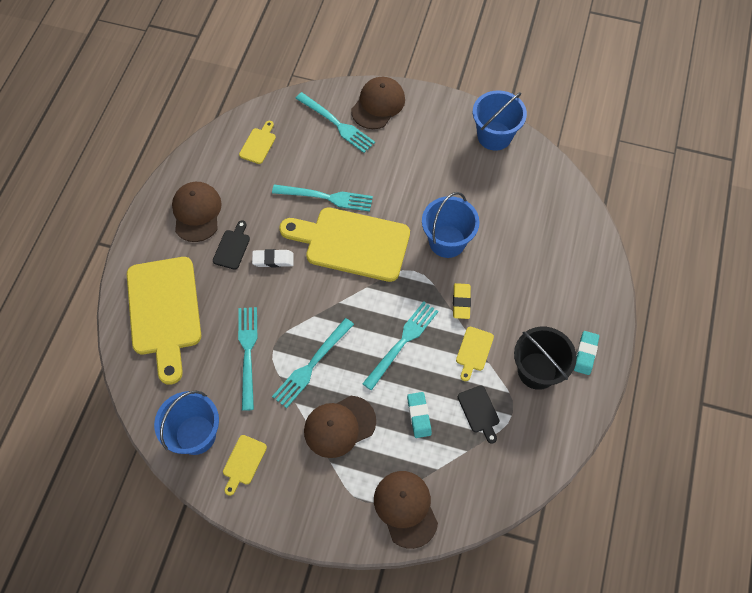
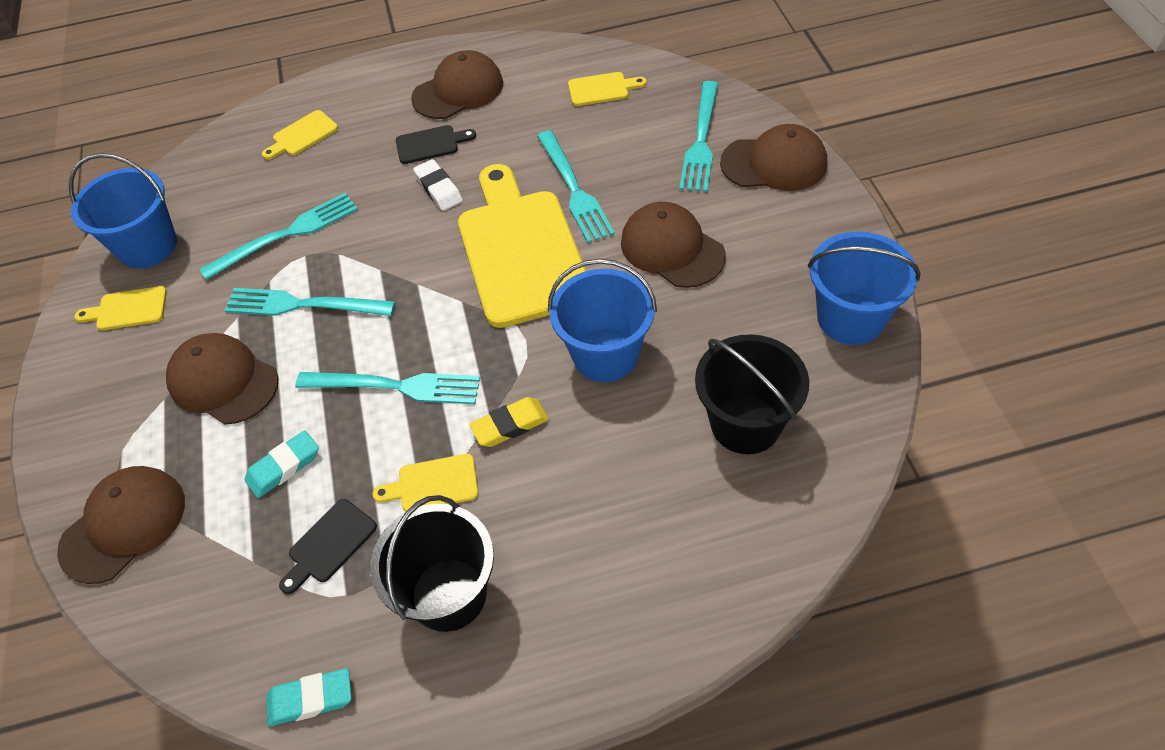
camera: 65 degrees right, 10 degrees down
yellow cutting board [127,257,201,385] -> yellow cutting board [262,110,338,160], size x0.42
turquoise eraser [574,331,599,375] -> turquoise eraser moved to [266,668,352,726]
none -> brown cap [621,202,726,288]
none -> black bucket [695,334,809,454]

